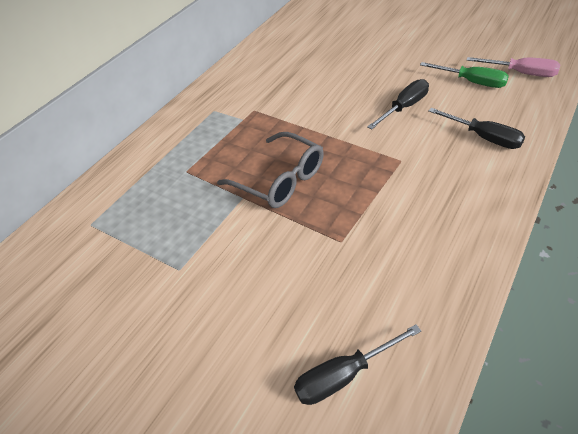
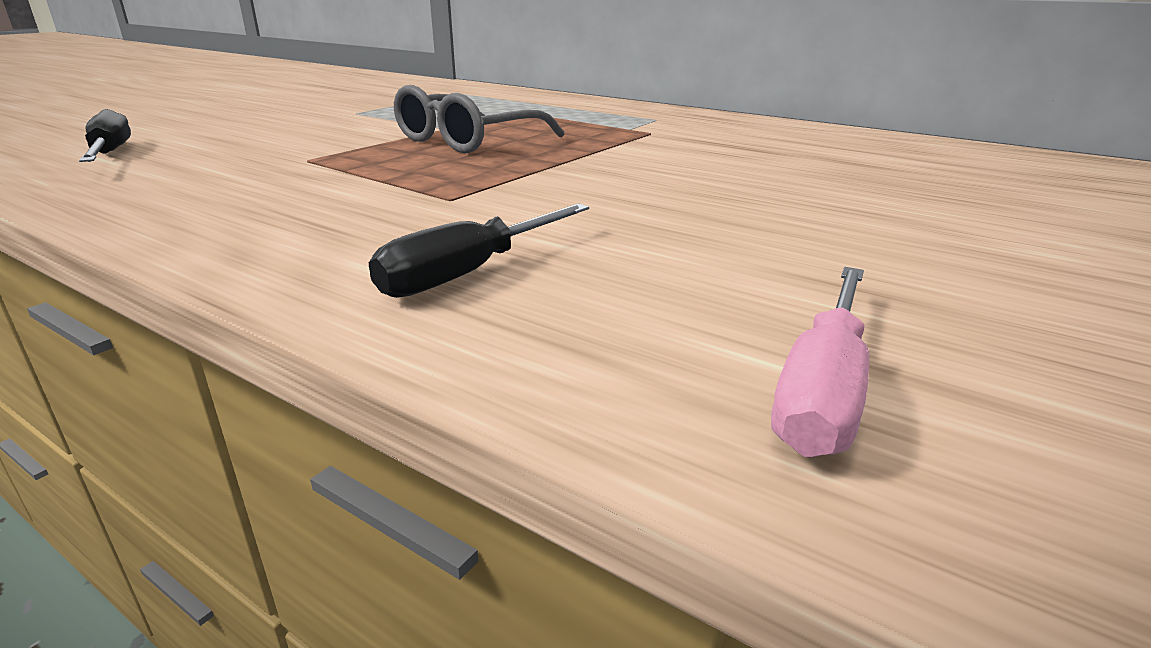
camera: 85 degrees right, 20 degrees down
black screwdriver [367,79,429,129] -> none
green screwdriver [420,62,509,88] -> none

